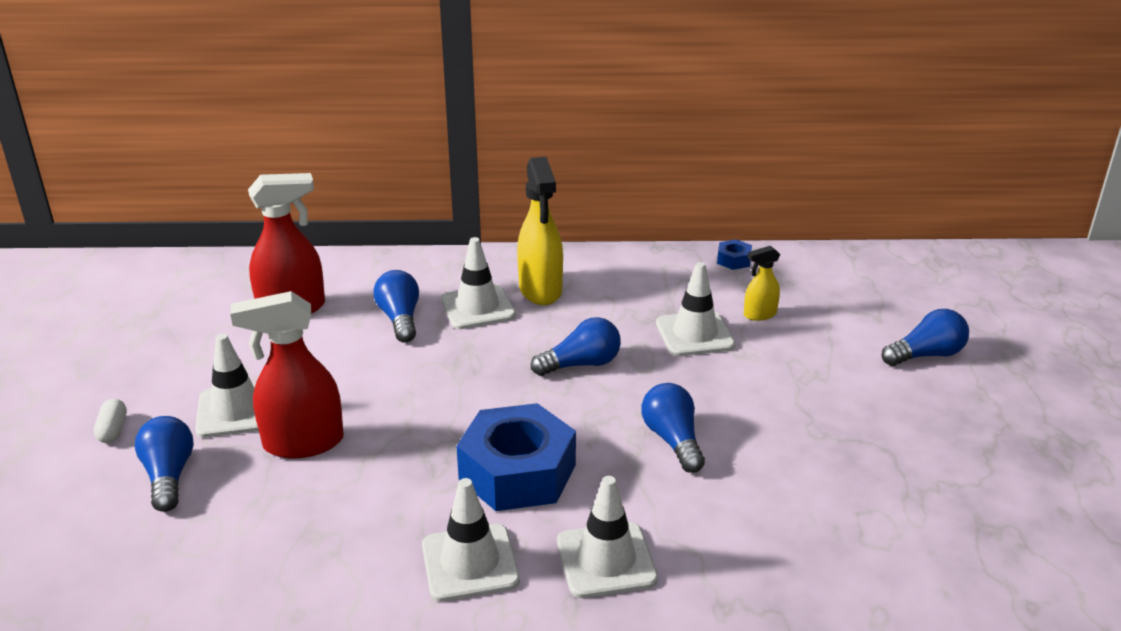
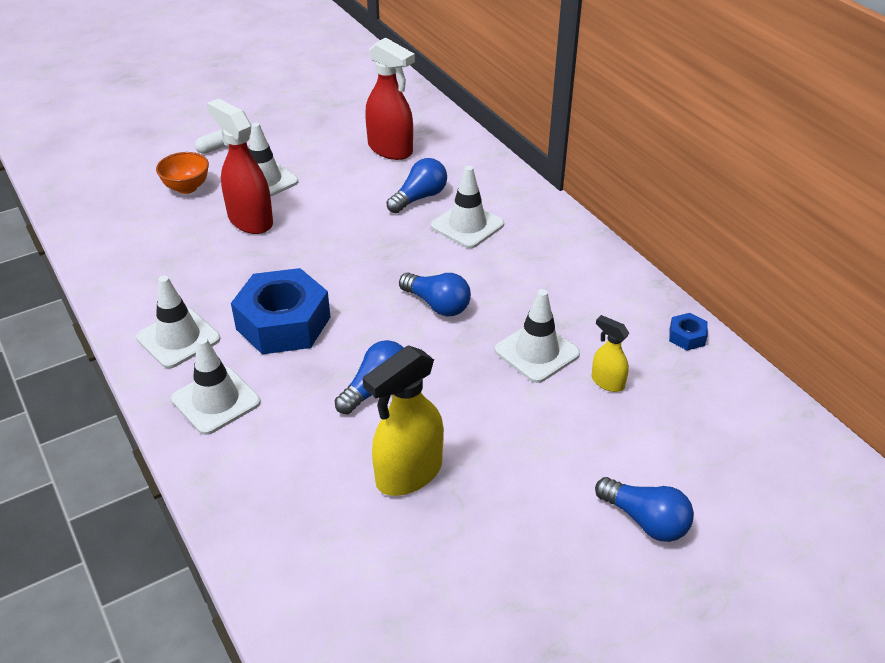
camera: 60 degrees right, 10 degrees up
blue light bulb [135,416,194,512] -> orange bowl [156,152,209,194]
yellow spray bottle [517,157,563,305] -> yellow spray bottle moved to [363,345,444,496]

